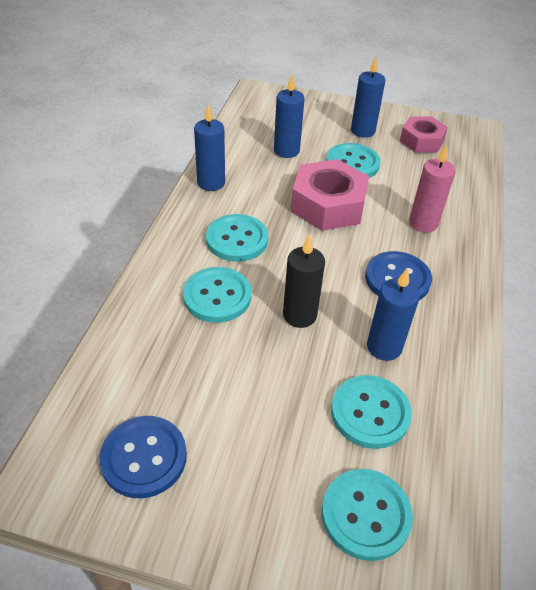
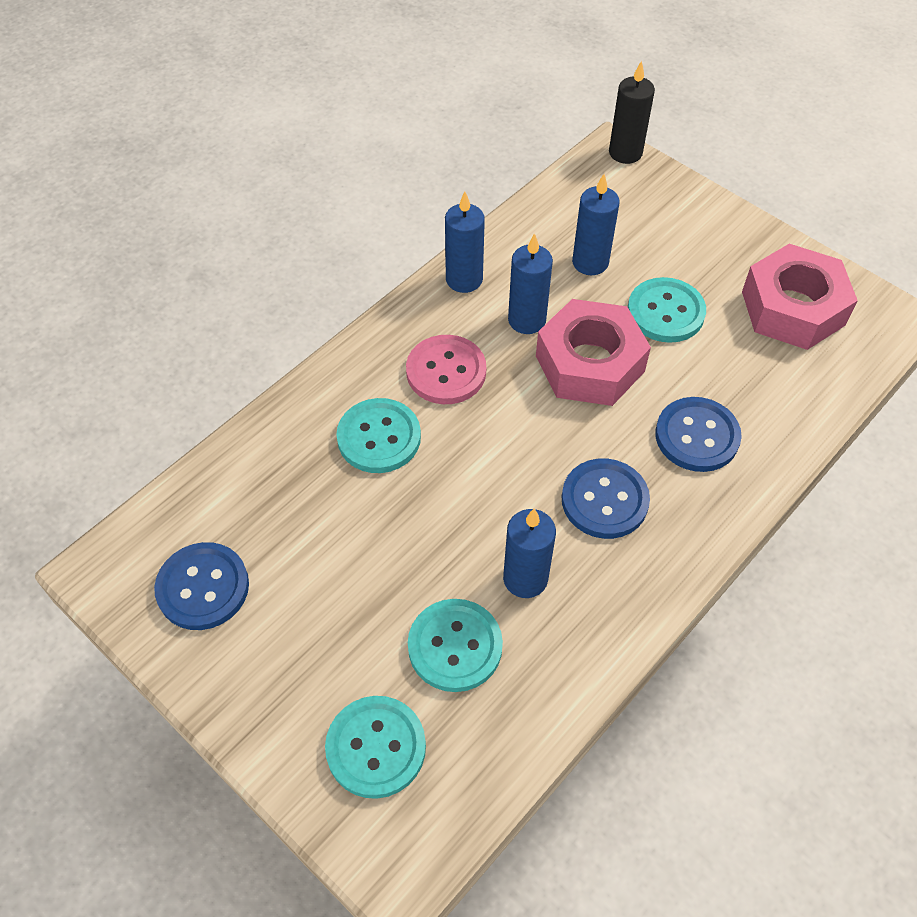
camera: 30 degrees right, 10 degrees up
turquoise button [206,214,268,262] -> pink button [406,335,486,404]
black candle [283,235,325,328] -> black candle moved to [609,61,655,164]
blue candle [351,57,385,138] -> blue candle moved to [508,233,553,334]
pink nut [400,116,448,153] -> pink nut [742,244,858,350], size x1.56
pink candle [409,144,456,232] -> blue button [655,397,742,472]

